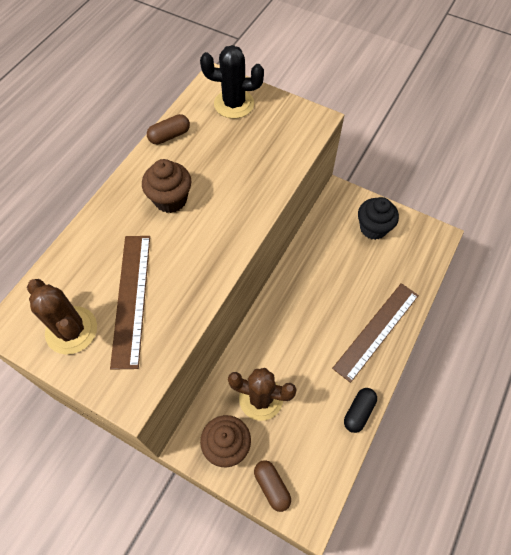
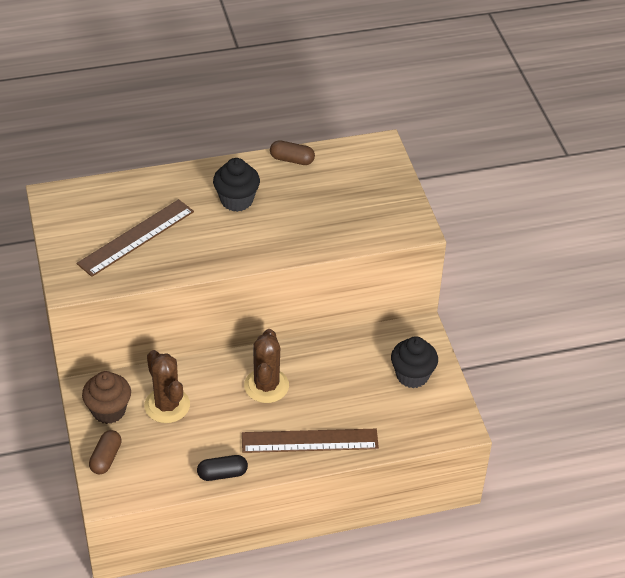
camera: 45 degrees right, 15 degrees down
brown cactus [27,279,97,354] -> brown cactus moved to [244,329,289,403]
brown cupcake [142,159,192,213] -> black cupcake [213,158,260,212]
black cactus [200,45,264,119] -> none

